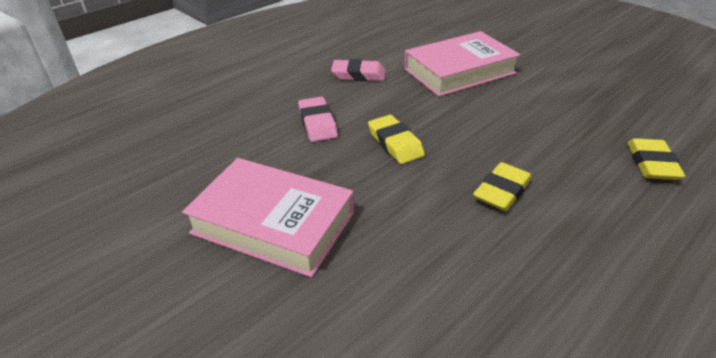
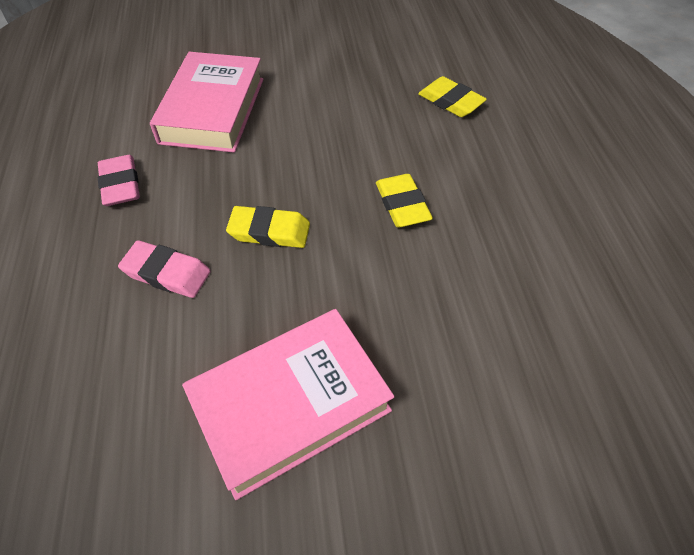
camera: 55 degrees left, 15 degrees up
pink eraser [331,59,386,81] -> pink eraser turned 60 degrees counterclockwise [98,155,140,206]

